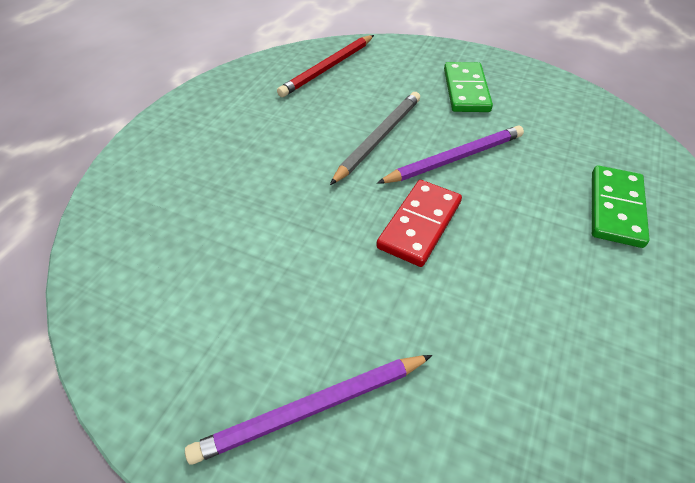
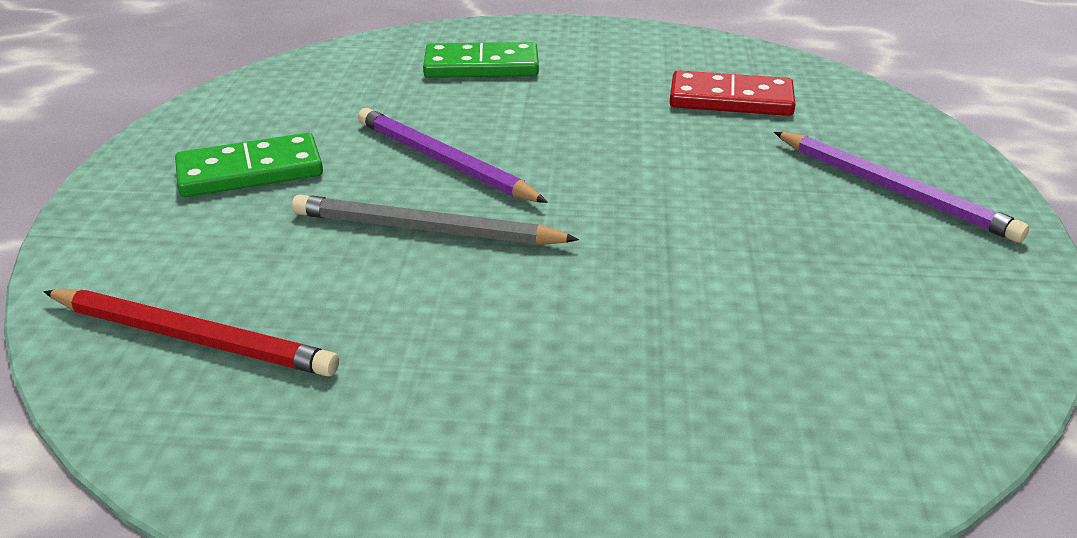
camera: 110 degrees left, 15 degrees down
red domino [376,180,462,267] -> red domino moved to [670,70,795,116]

